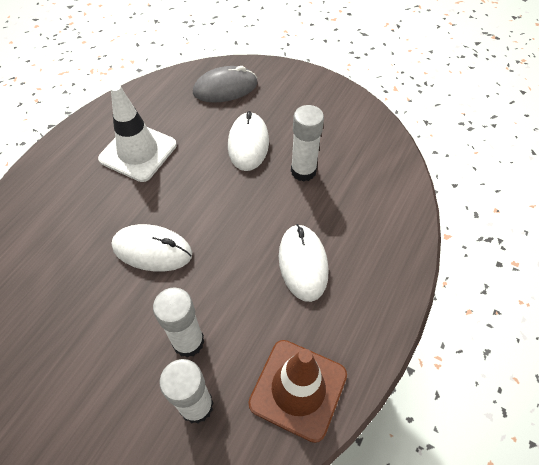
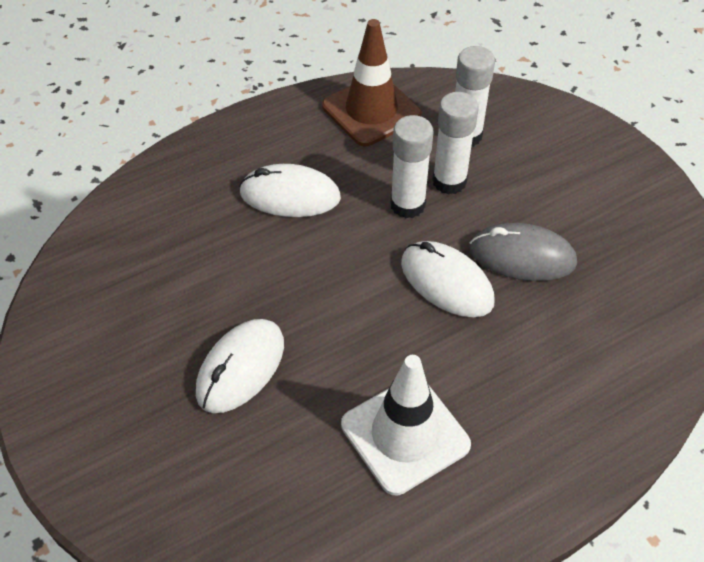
camera: 150 degrees left, 5 degrees down
grey mouse [193,66,257,103] -> grey mouse moved to [470,223,577,281]
white mouse [279,224,328,302] -> white mouse turned 75 degrees clockwise [239,164,341,217]
white glue stick [291,105,324,182] -> white glue stick moved to [390,115,433,218]

